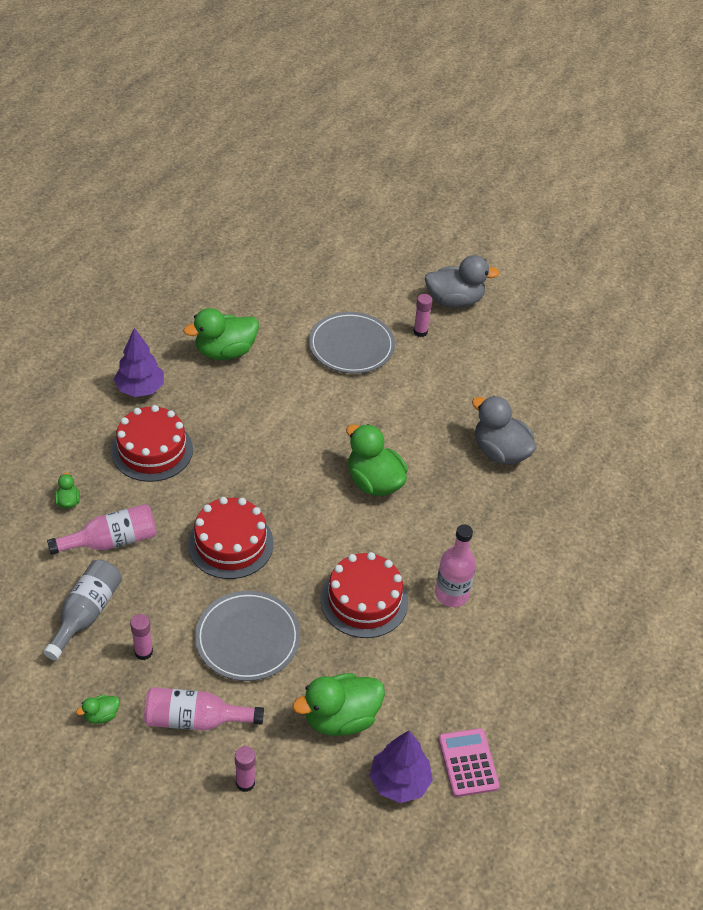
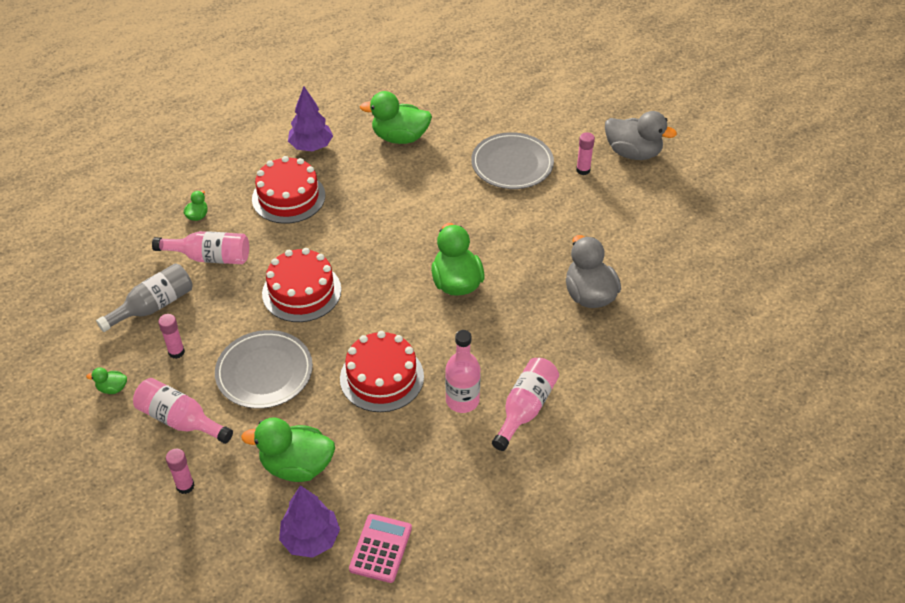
camera: 30 degrees right, 0 degrees up
none -> pink bottle [492,358,559,451]

